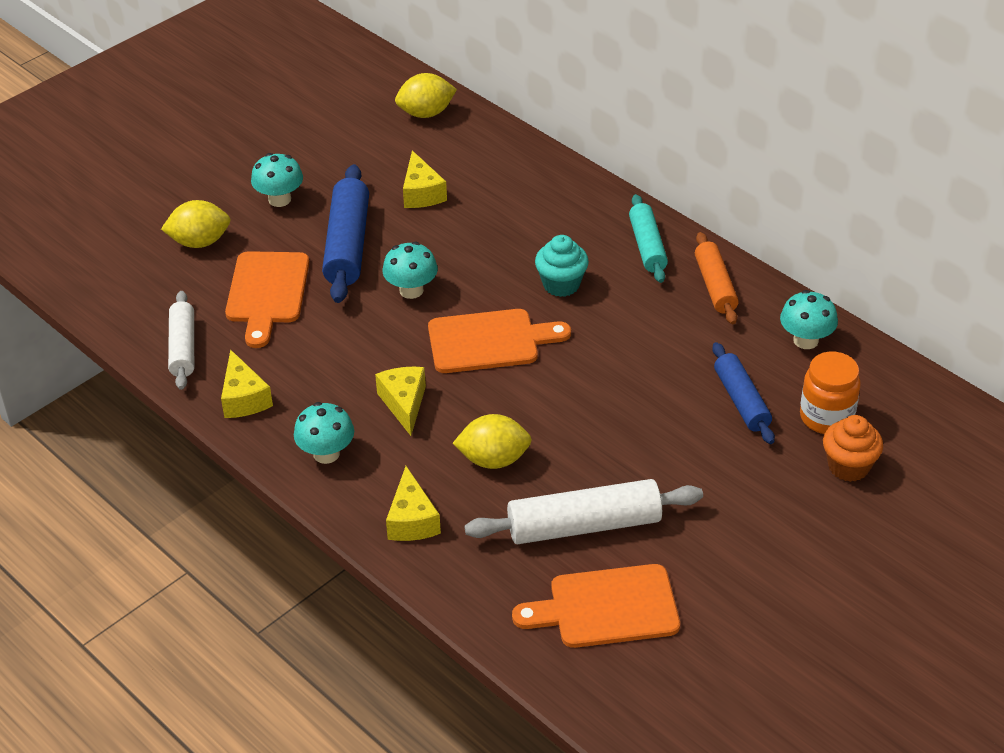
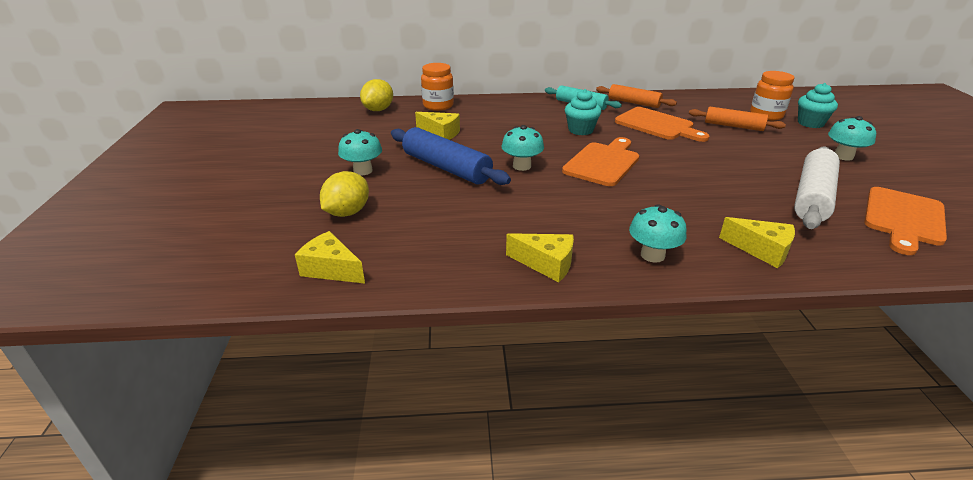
camera: 50 degrees left, 10 degrees down
white rolling pin [168,291,194,390] -> none
orange cutting board [225,251,309,348] -> orange cutting board moved to [615,107,710,142]
yellow cheese [375,367,426,436] -> yellow cheese moved to [295,231,365,284]
yellow lemon [453,414,532,469] -> none
blue rolling pin [712,342,775,444] -> orange rolling pin [689,107,786,131]
turquoise mushroom [780,290,838,349] -> turquoise mushroom moved to [828,116,876,161]
orange cupcake [823,415,883,482] -> turquoise cupcake [798,83,838,128]
none -> orange jar [421,63,454,111]

